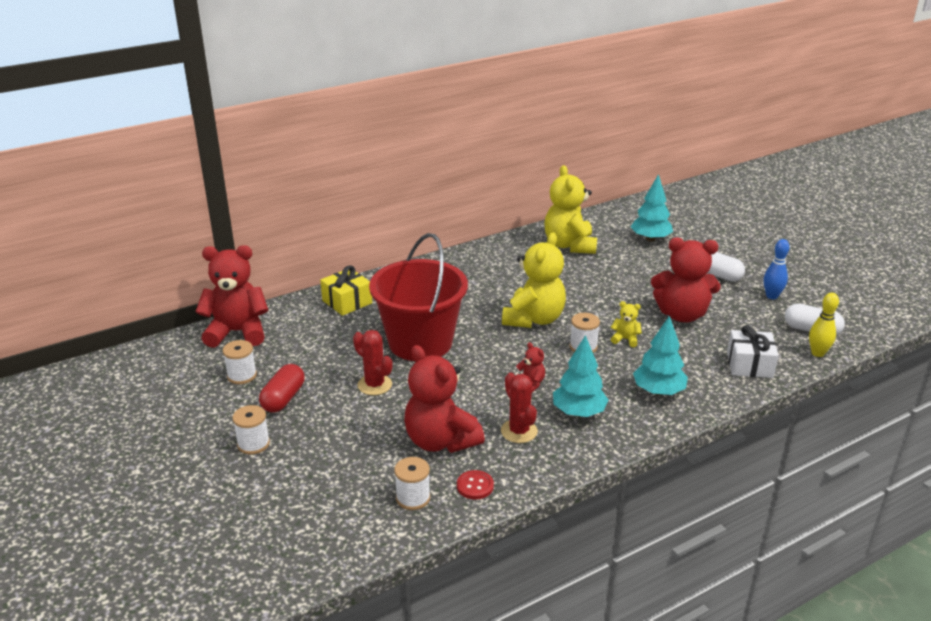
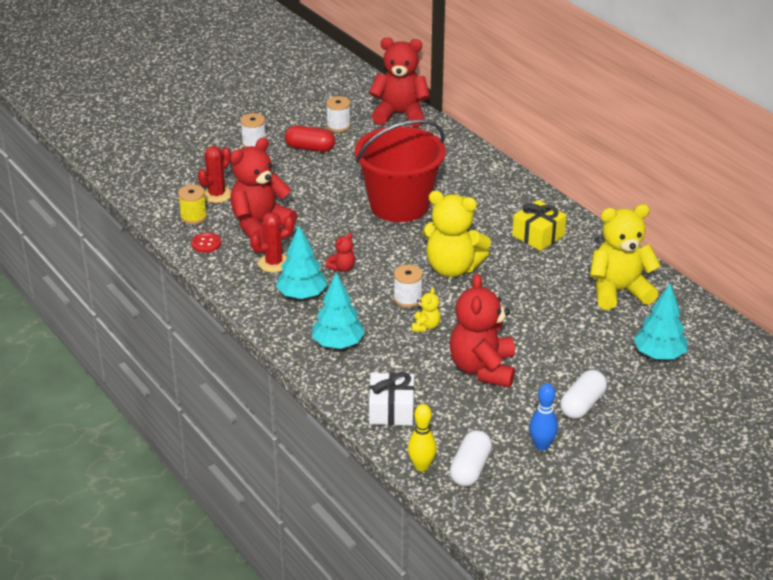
camera: 85 degrees right, 5 degrees up
red teddy bear [195,245,268,348] -> red teddy bear turned 75 degrees counterclockwise [369,38,430,127]
yellow gift [320,265,372,316] -> yellow gift moved to [512,200,567,251]
red cactus [353,330,392,395] -> red cactus moved to [198,146,231,203]
white spool [394,457,430,510] -> yellow spool [178,185,207,224]

